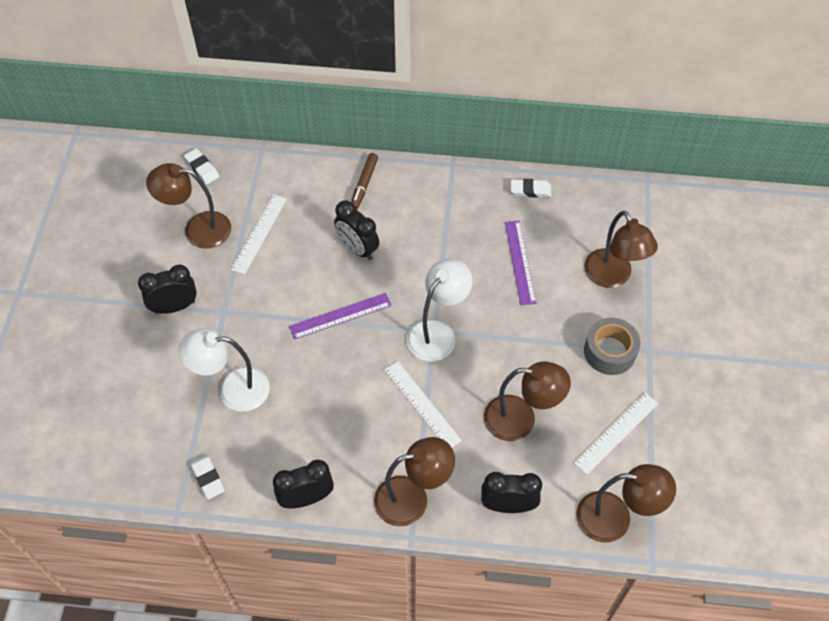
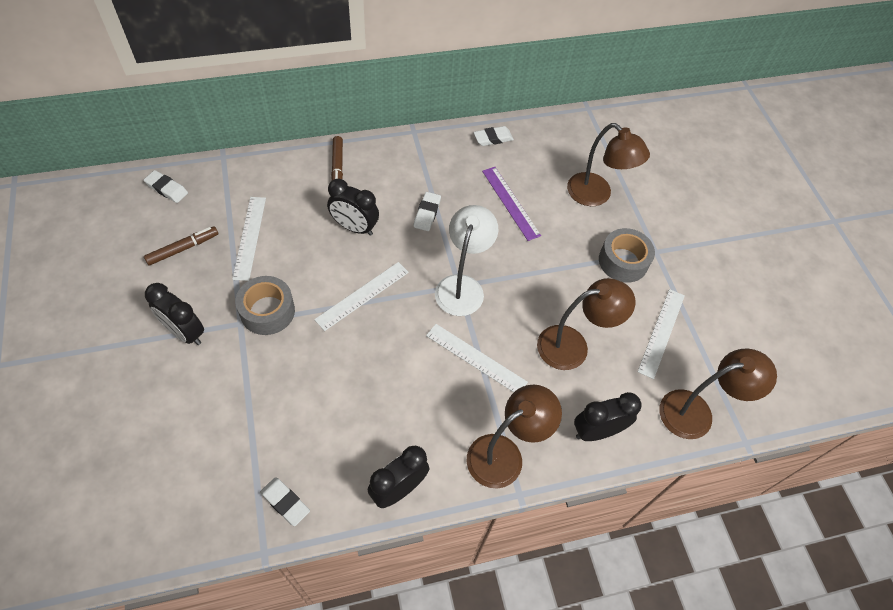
camera: 25 degrees left, 0 degrees up
black clock [138,265,197,314] -> black clock turned 105 degrees counterclockwise [145,283,204,345]
brown lamp [146,163,231,249] -> brown marker [144,226,218,266]
white lamp [178,328,270,412] -> none
purple ruler [289,293,392,340] -> white ruler [314,262,409,331]
none -> grey tape [235,276,295,335]
none -> white eraser [414,192,441,231]

